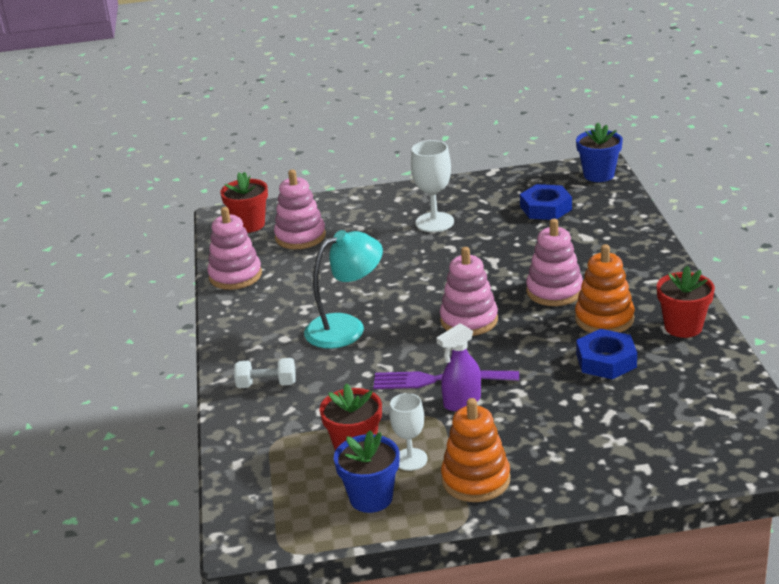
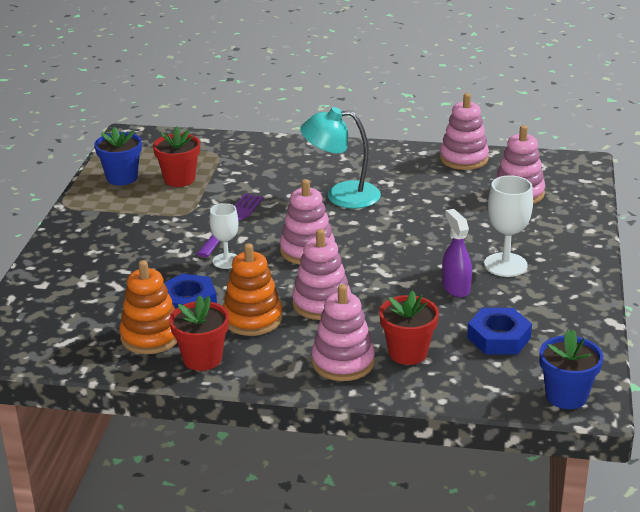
camera: 105 degrees right, 0 degrees up
red flower pot [220,172,268,233] -> red flower pot moved to [379,291,439,365]
white dumbbell [234,358,296,388] -> none
turquoise lamp [304,230,383,349] -> turquoise lamp turned 105 degrees clockwise [300,107,381,209]
white goblet [390,393,428,471] -> white goblet moved to [210,203,238,269]
purple spray bottle [436,323,481,411] -> purple spray bottle moved to [442,209,472,298]
orange stacking toy [441,398,510,502] -> orange stacking toy moved to [119,260,177,354]
none -> pink stacking toy [311,284,375,381]

